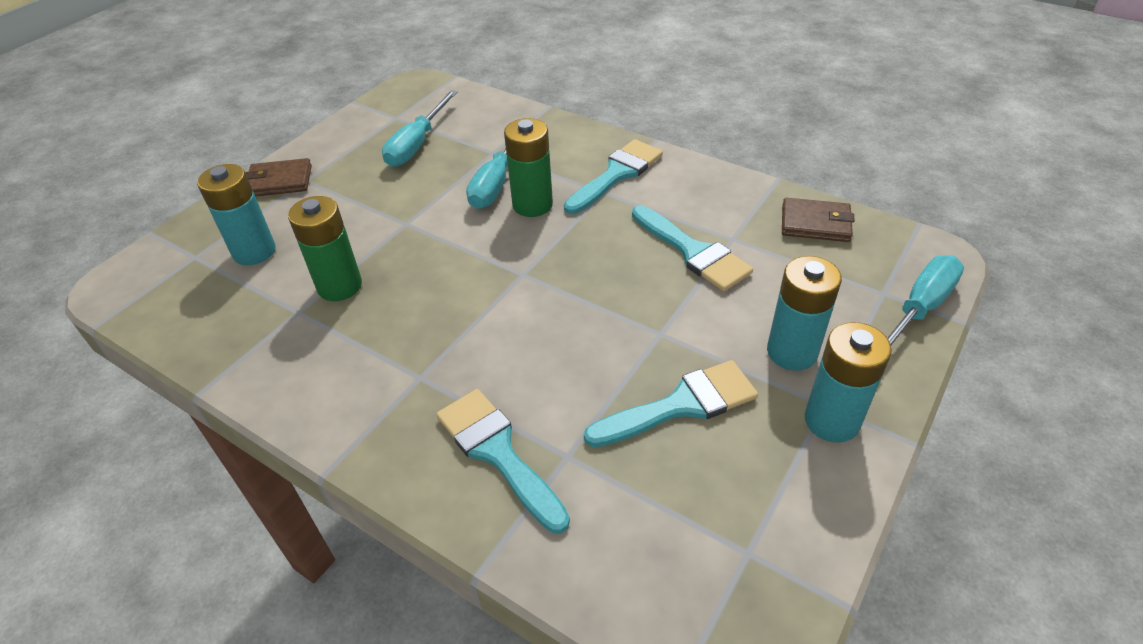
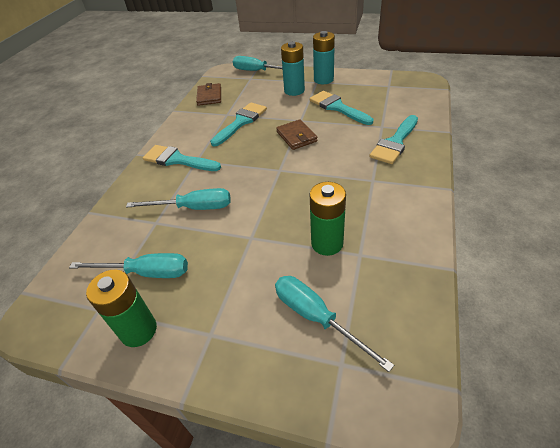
camera: 105 degrees left, 0 degrees up
turquoise battery [197,164,276,265] -> turquoise screwdriver [275,276,394,372]
brown wallet [245,158,312,196] -> brown wallet moved to [276,119,318,150]
green battery [504,118,553,217] -> green battery moved to [86,270,157,347]

